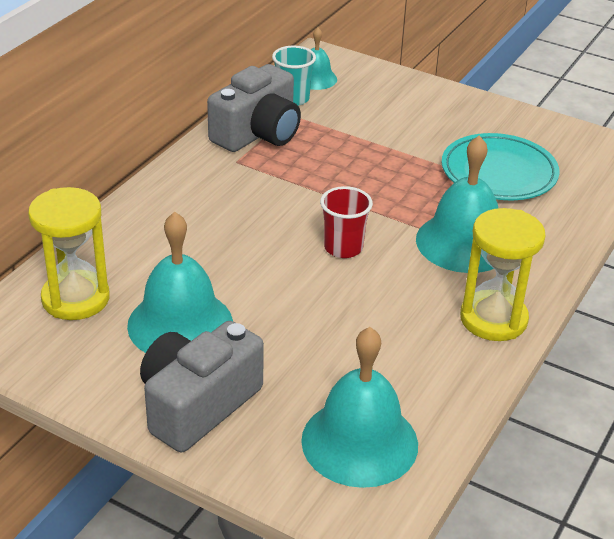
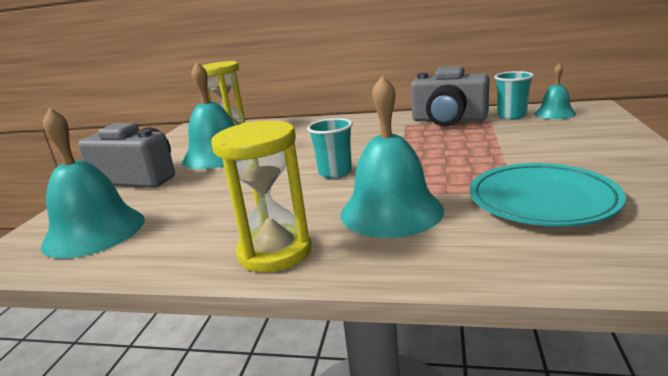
camera: 75 degrees right, 15 degrees down
red cup [320,186,373,258] -> turquoise cup [307,118,353,178]

